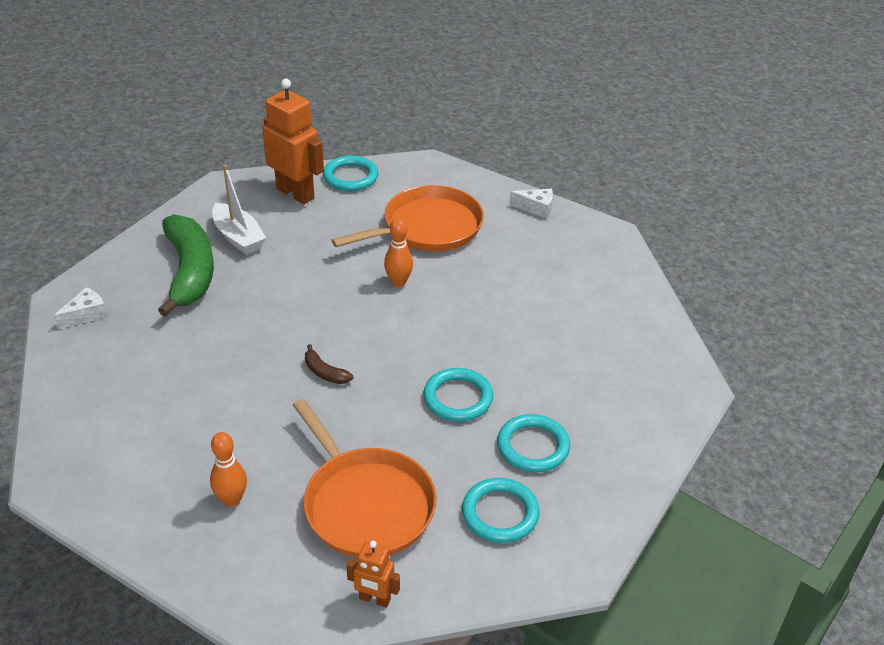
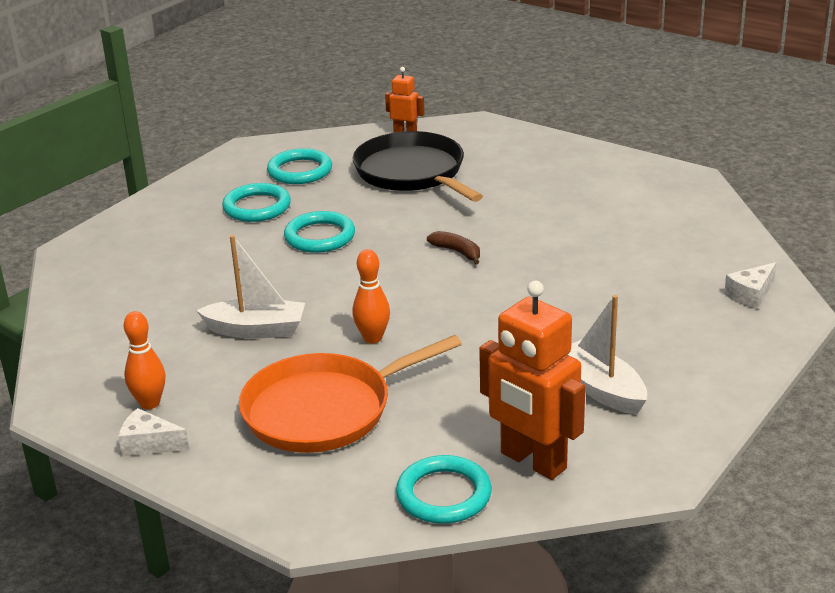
camera: 175 degrees left, 10 degrees down
green banana [158,214,214,317] -> none
orange bowling pin [210,432,247,507] -> orange bowling pin moved to [124,311,165,409]
orange pan [293,399,436,558] -> black pan [352,131,483,202]
none -> white boat [196,235,305,339]

